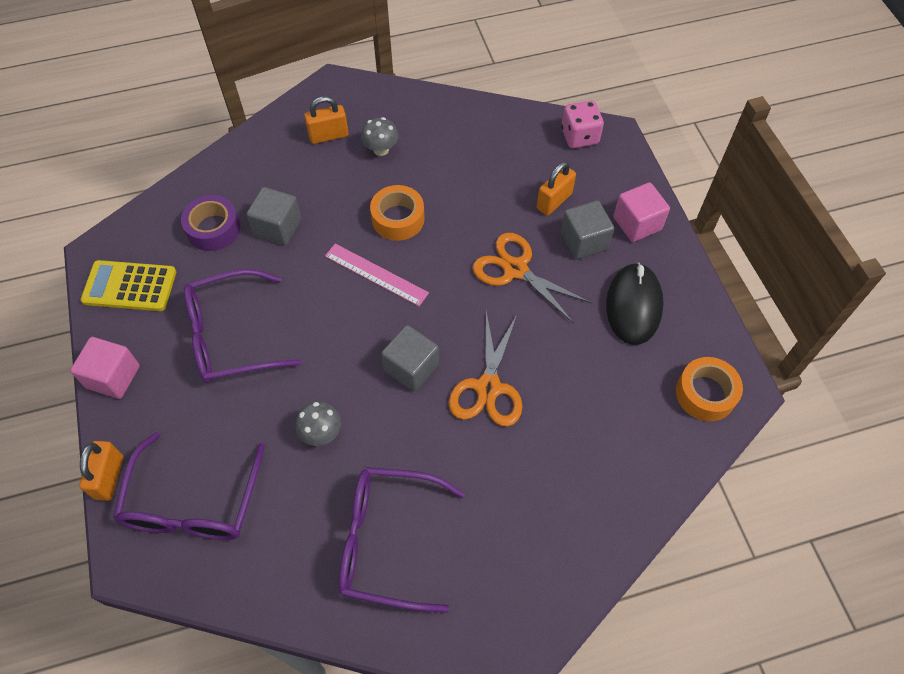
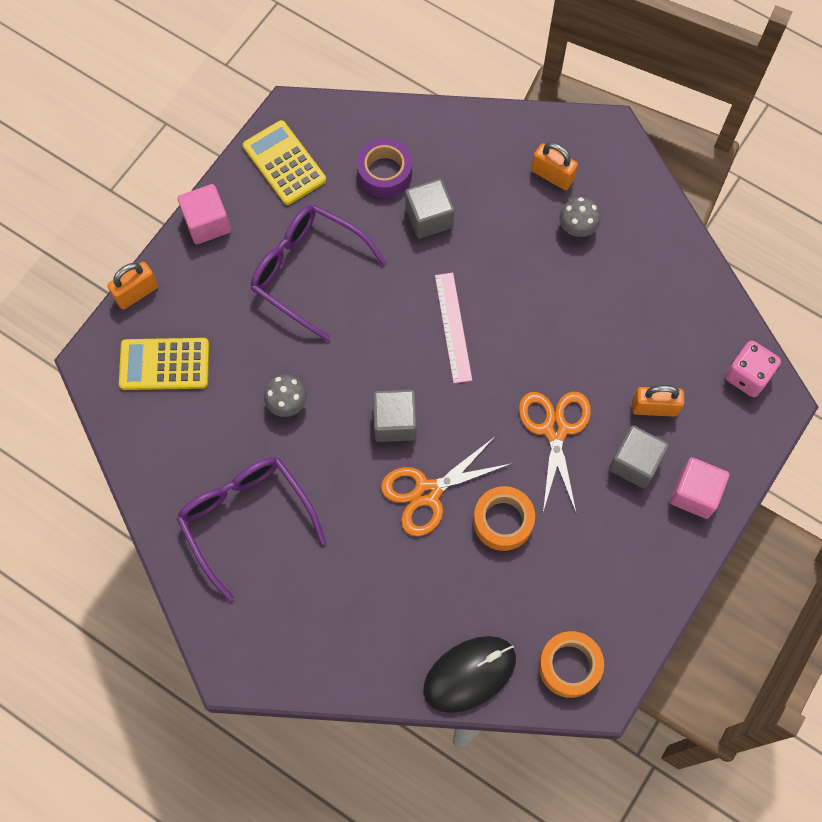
camera: 50 degrees right, 10 degrees up
purple glasses [113,432,265,540] -> yellow calculator [119,338,209,390]
orange tape [370,185,425,241] -> orange tape moved to [473,486,535,551]
black mouse [606,262,664,345] -> black mouse moved to [423,636,516,713]

